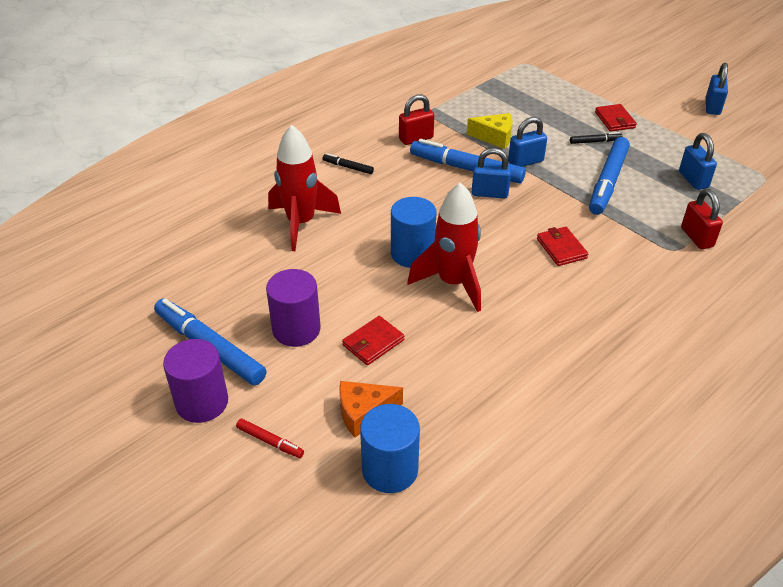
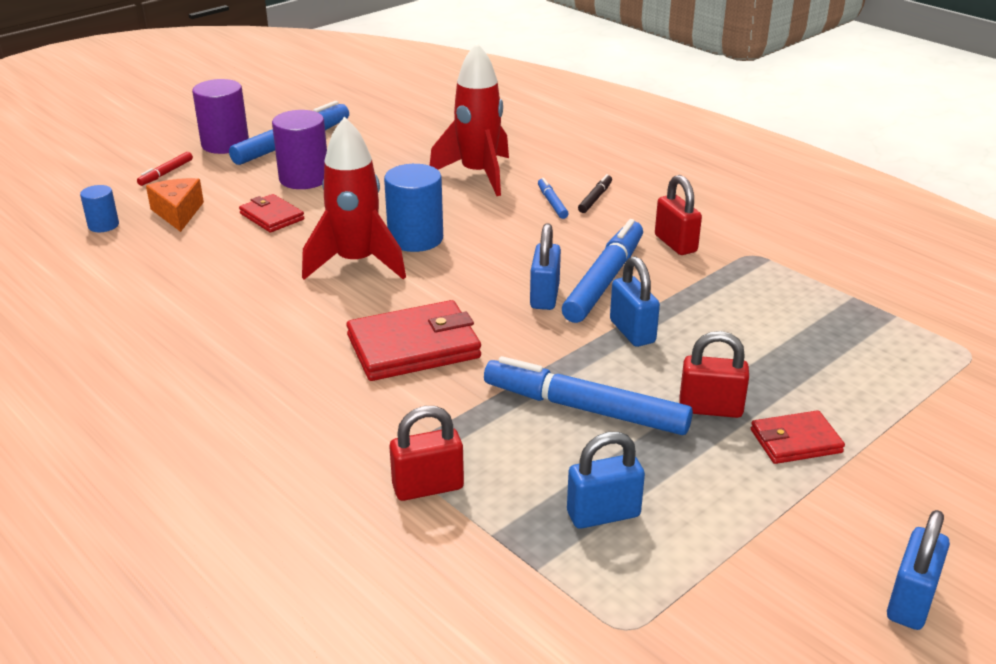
camera: 90 degrees right, 10 degrees down
blue cylinder [360,404,420,493] -> blue cylinder [80,185,119,232], size x0.55
yellow cheese [467,113,513,149] -> none
red wallet [537,227,588,266] -> red wallet [346,300,481,381], size x1.73
black marker [570,132,623,144] -> red padlock [679,331,749,418]
blue padlock [706,63,728,115] -> blue padlock turned 75 degrees counterclockwise [887,510,950,630]
none -> blue marker [538,178,569,219]

